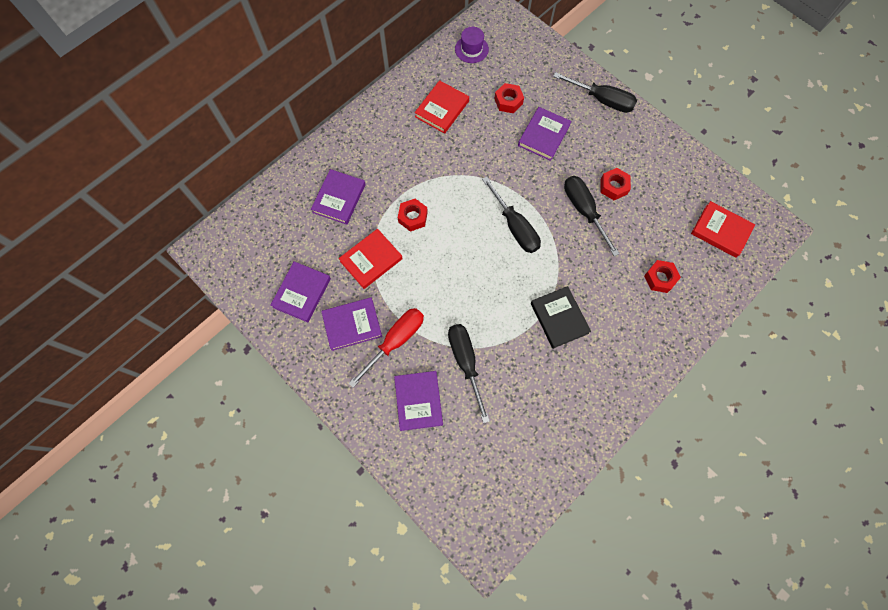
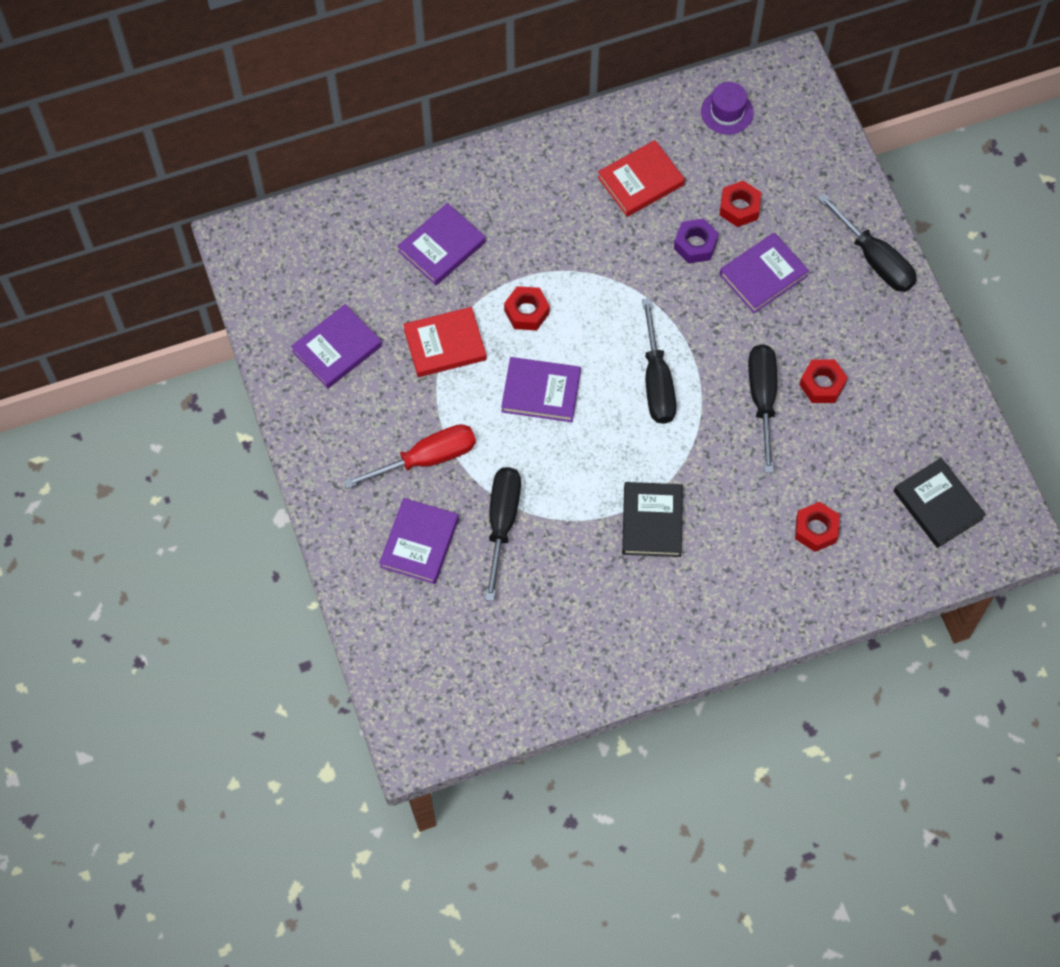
camera: 25 degrees right, 5 degrees down
purple book [321,297,382,351] -> purple book moved to [501,357,581,422]
red book [691,201,755,258] -> black book [894,458,986,548]
none -> purple nut [674,218,719,264]

